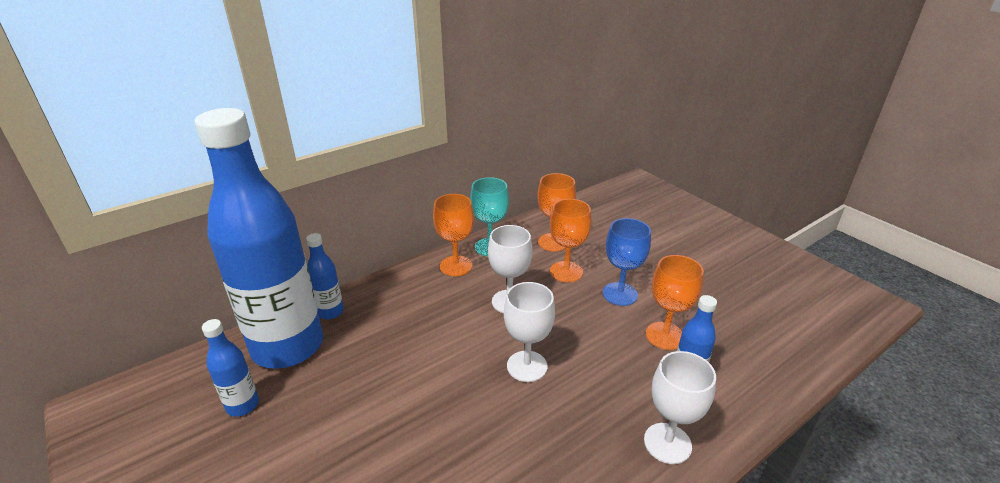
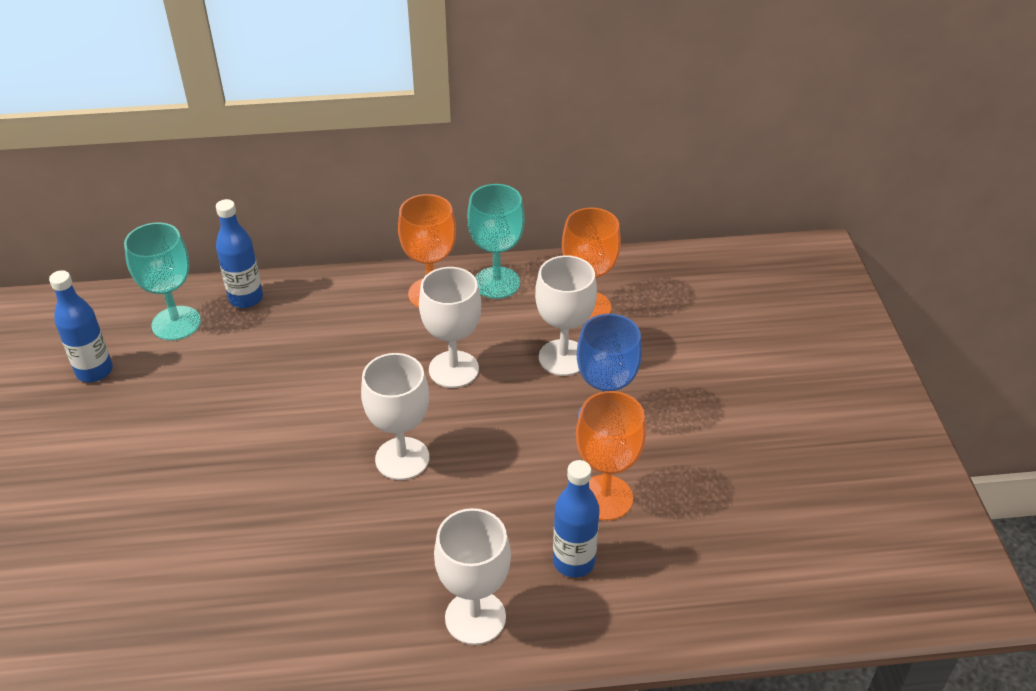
camera: 30 degrees right, 10 degrees up
blue bottle [194,108,323,369] -> turquoise goblet [124,222,201,340]
orange goblet [550,199,592,282] -> white goblet [535,255,597,376]

